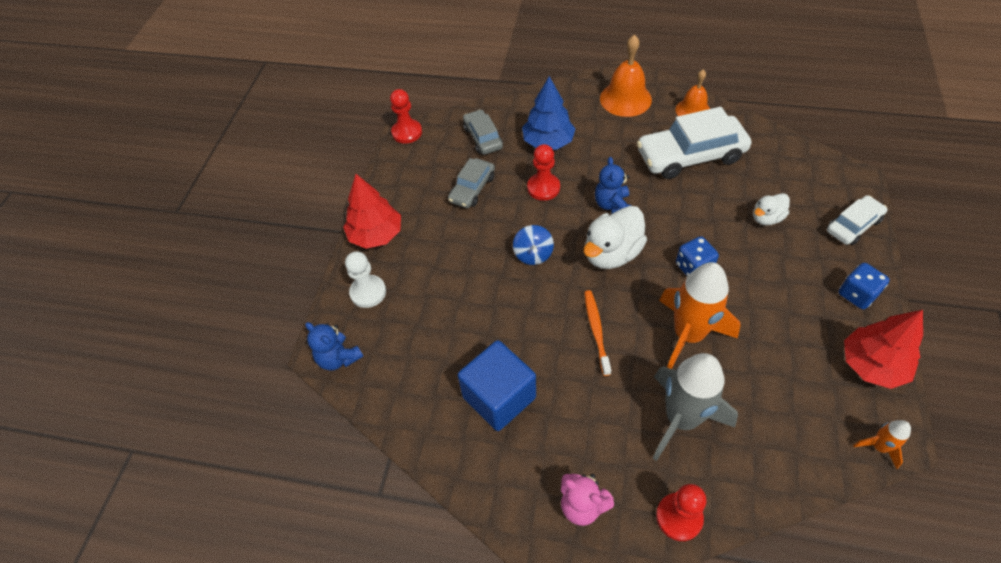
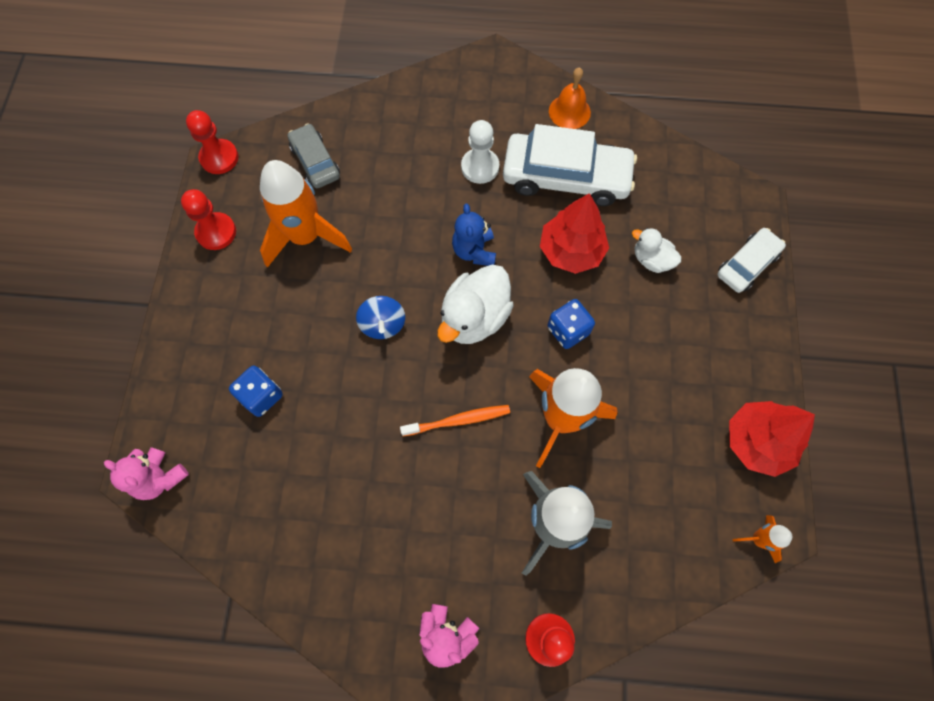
camera: 10 degrees left, 15 degrees up
blue teddy bear [305,322,363,371] -> pink teddy bear [104,447,189,500]
red tree [343,174,401,249] -> red tree moved to [540,193,609,274]
white pawn [345,252,386,308] -> white pawn moved to [461,120,499,184]
grey car [448,158,495,208] -> orange rocket [260,160,352,268]
blue cube [458,340,536,431] -> none
blue tree [522,76,575,150] -> none
red pawn [527,144,560,201] -> red pawn moved to [181,189,236,250]
orange toothbrush [584,290,611,376] -> orange toothbrush turned 90 degrees clockwise [400,405,510,436]
orange bell [600,35,652,117] -> none
white car [637,107,751,179] -> white car turned 150 degrees counterclockwise [503,124,637,206]
white duck [753,193,790,225] -> white duck turned 75 degrees clockwise [632,228,682,273]
blue dice [839,263,890,309] -> blue dice moved to [229,366,283,417]

